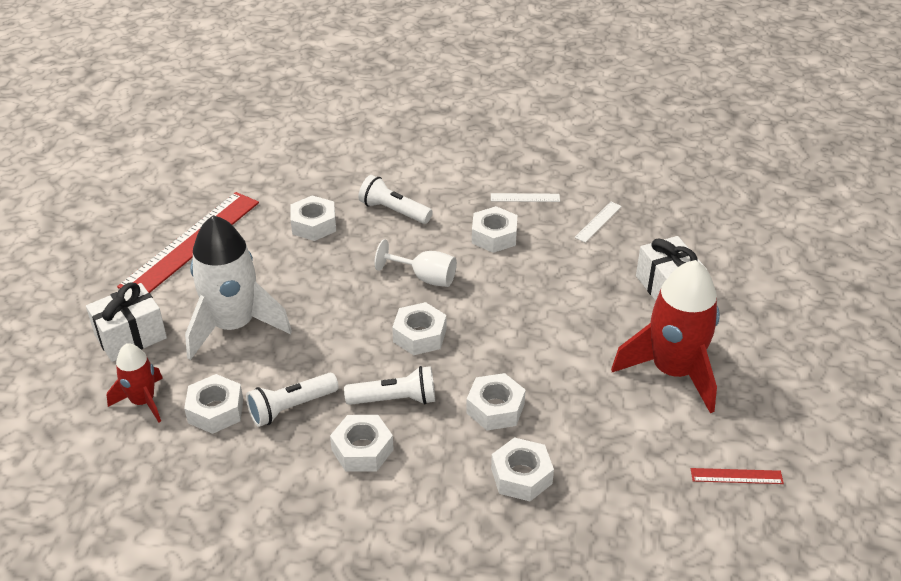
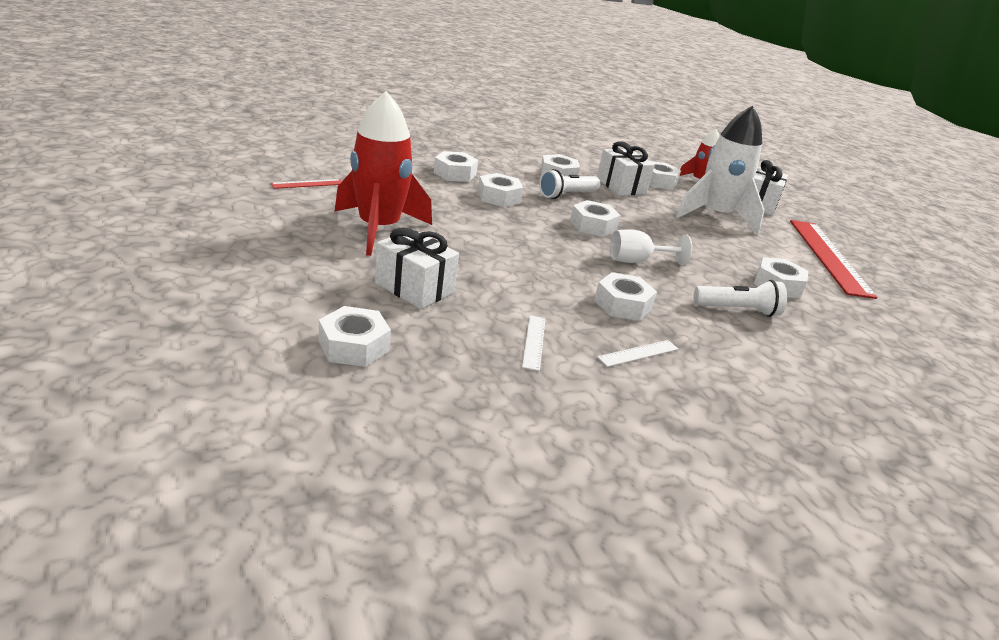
camera: 145 degrees right, 10 degrees down
white flashlight [246,373,339,427] -> white gift [597,141,655,196]
none -> white nut [319,306,391,367]

